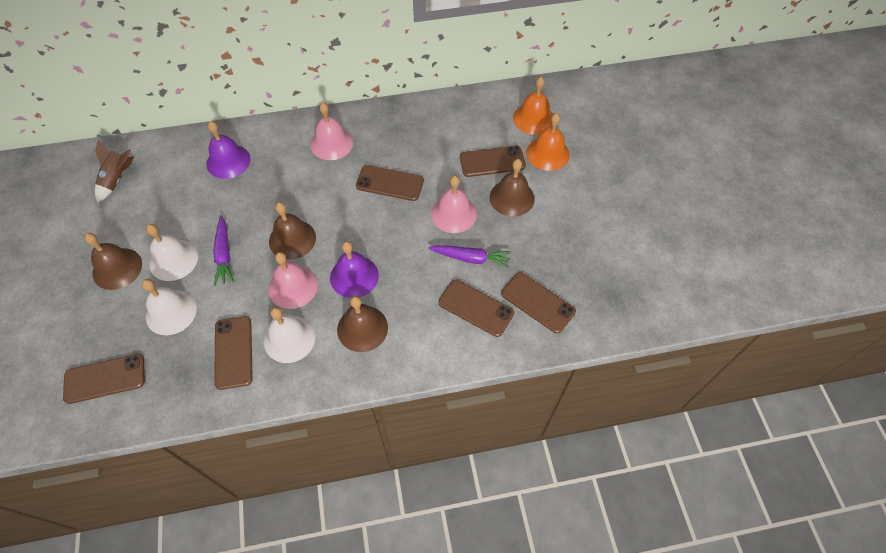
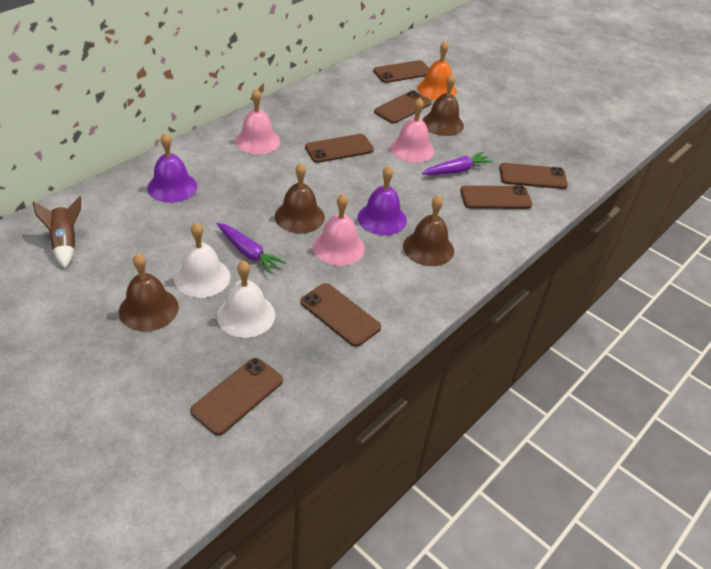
camera: 40 degrees left, 15 degrees down
white bell [264,307,315,363] -> none
orange bell [513,77,553,135] -> brown phone [373,60,429,83]

